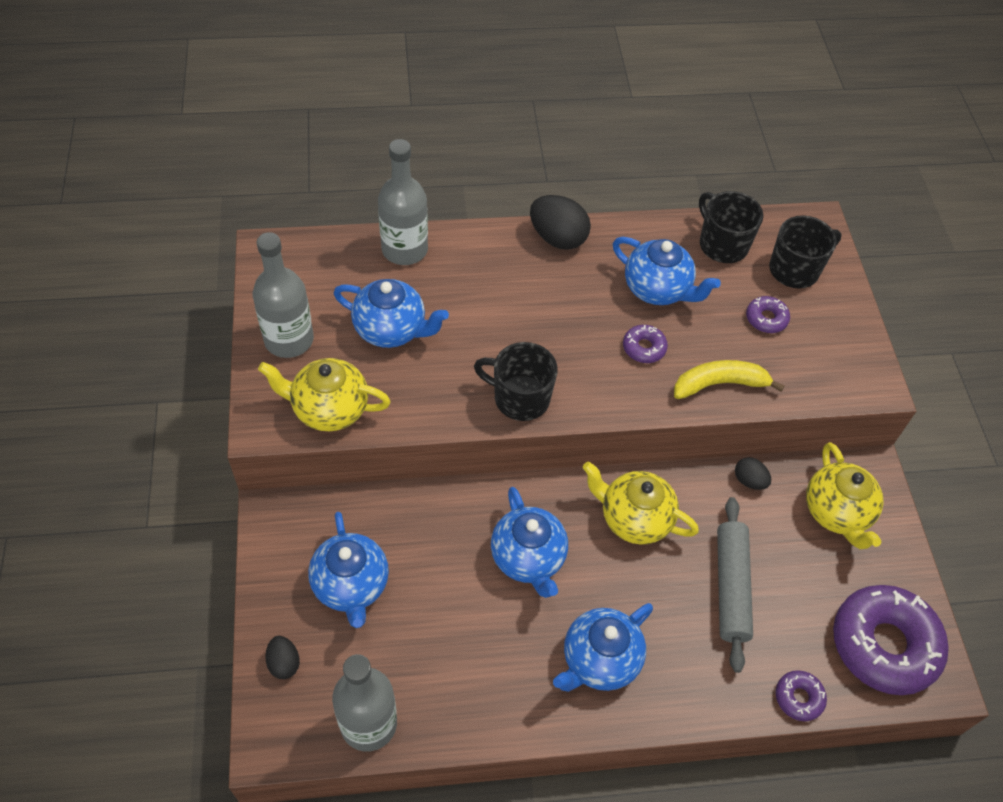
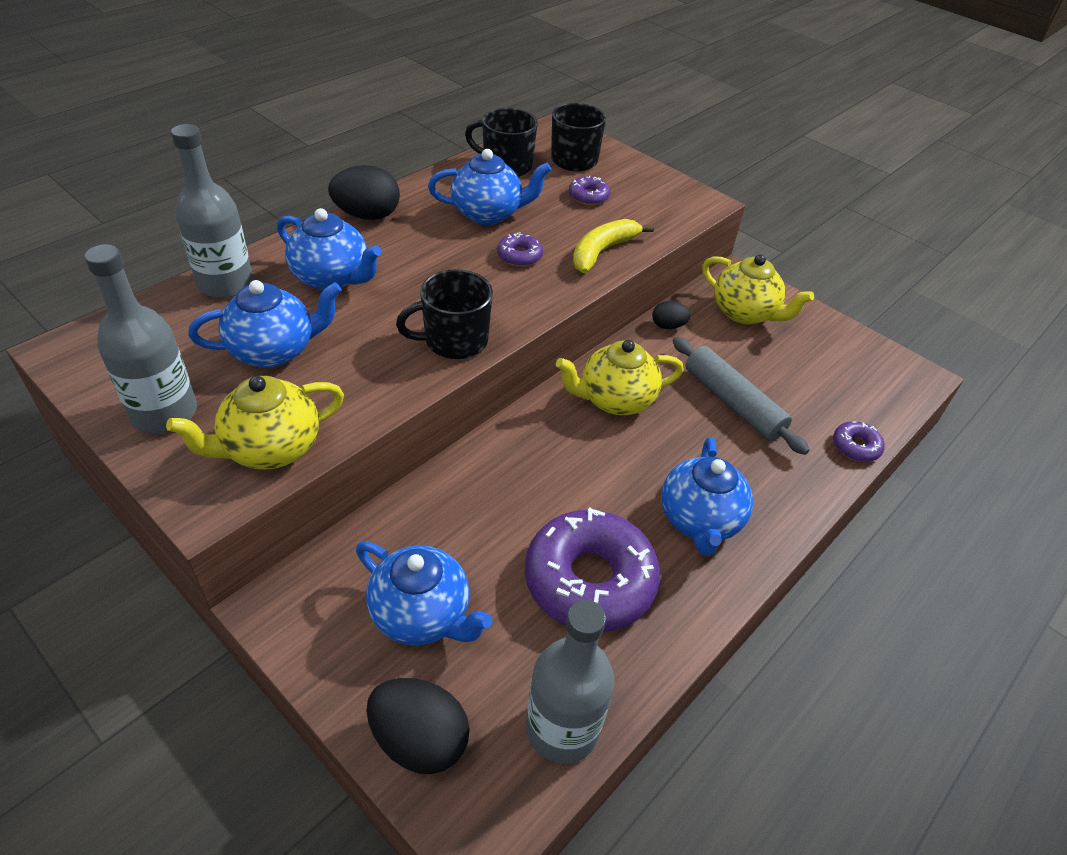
camera: 40 degrees left, 10 degrees down
black egg [265,636,300,679] -> black egg [367,678,470,774], size x1.81
blue teapot [491,487,568,598] -> blue teapot moved to [277,208,382,290]
purple donut [833,585,948,695] -> purple donut moved to [525,508,660,632]

